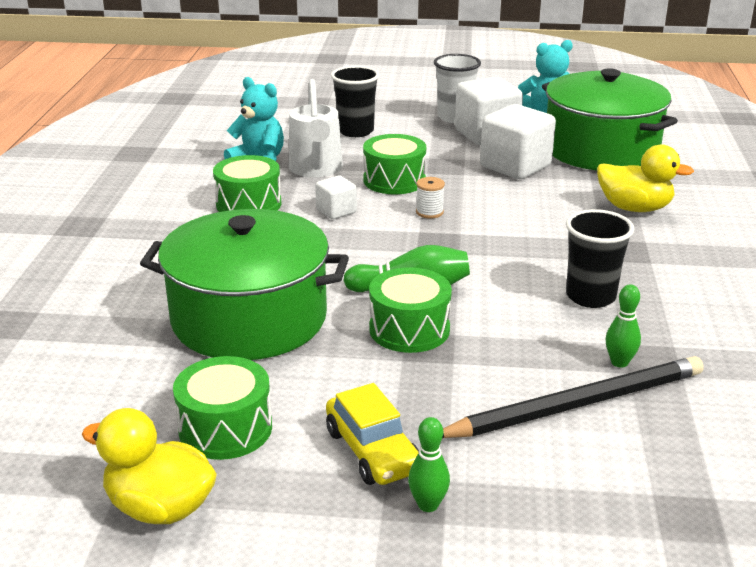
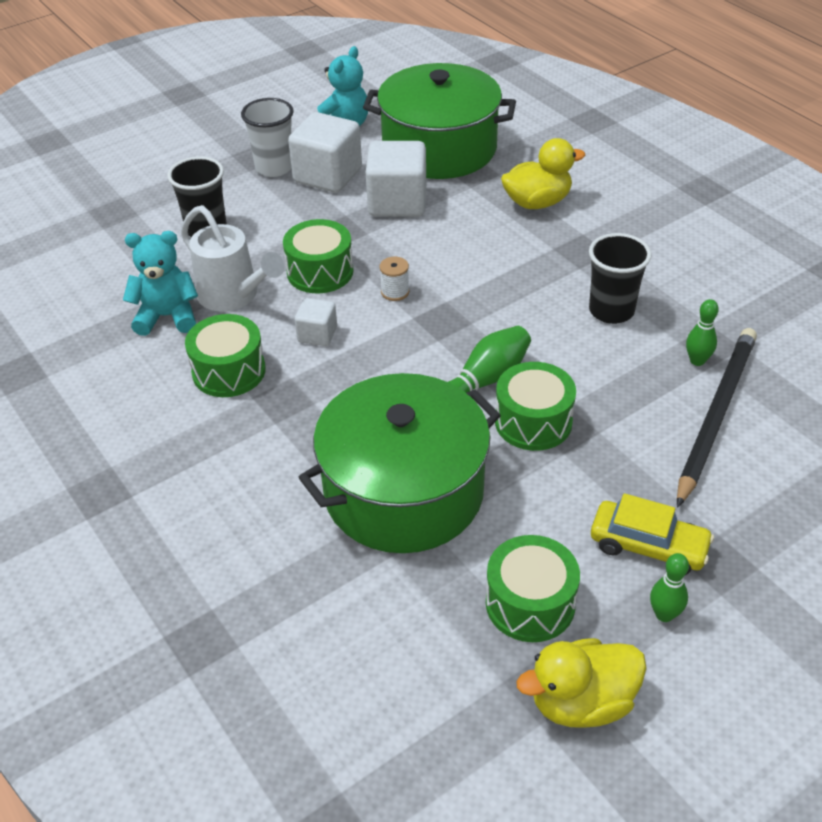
camera: 40 degrees left, 15 degrees up
green bowling pin [408,417,450,512] -> green bowling pin moved to [650,553,689,622]

